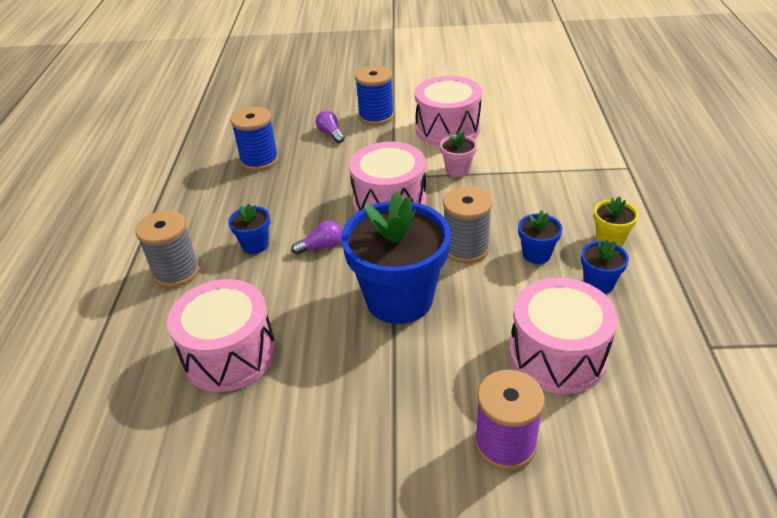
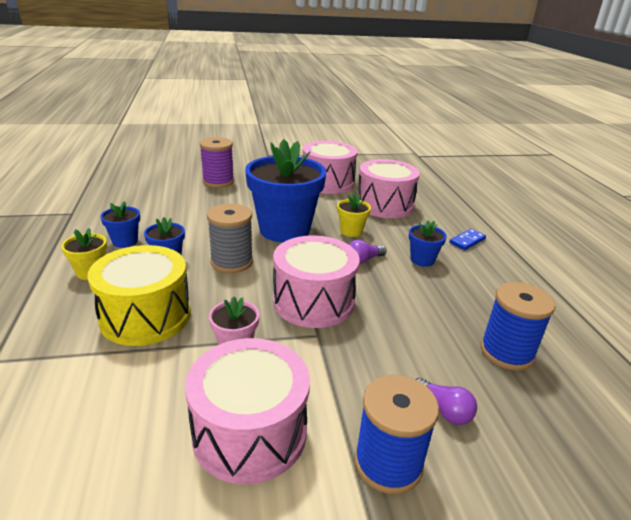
camera: 165 degrees right, 10 degrees down
grey spool [135,210,200,288] -> blue domino [449,229,486,250]
pink drum [509,277,618,394] -> pink drum moved to [303,141,358,194]
none -> yellow drum [87,245,191,346]
none -> yellow flower pot [337,194,371,237]

